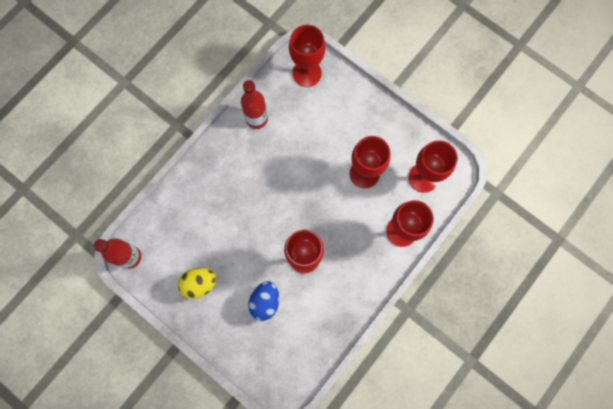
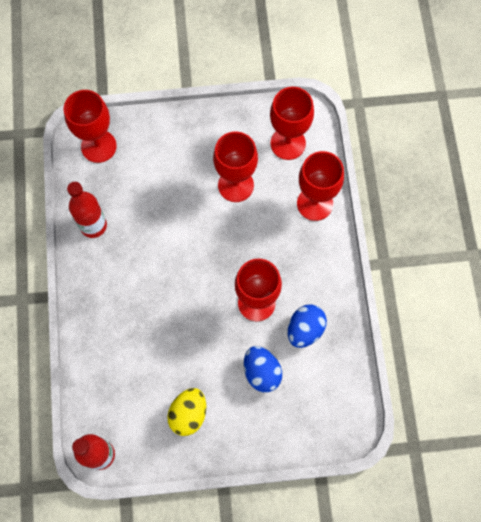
camera: 45 degrees left, 5 degrees down
none -> blue egg [288,304,327,348]

